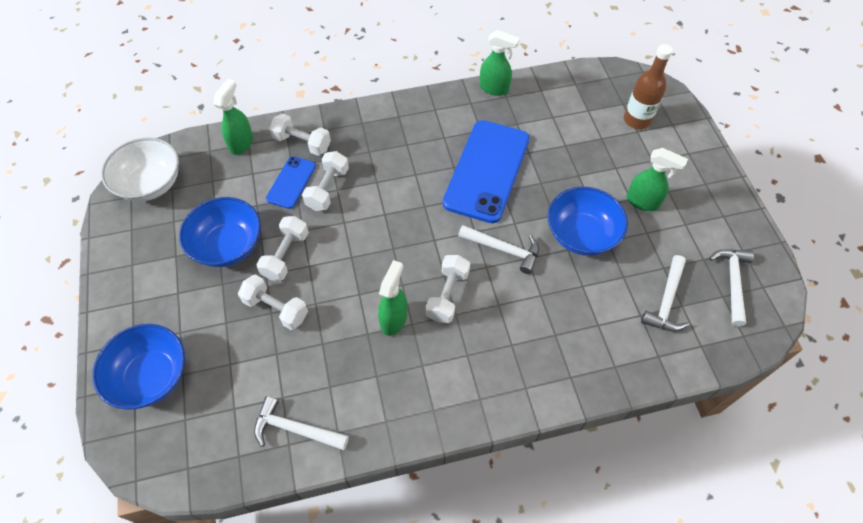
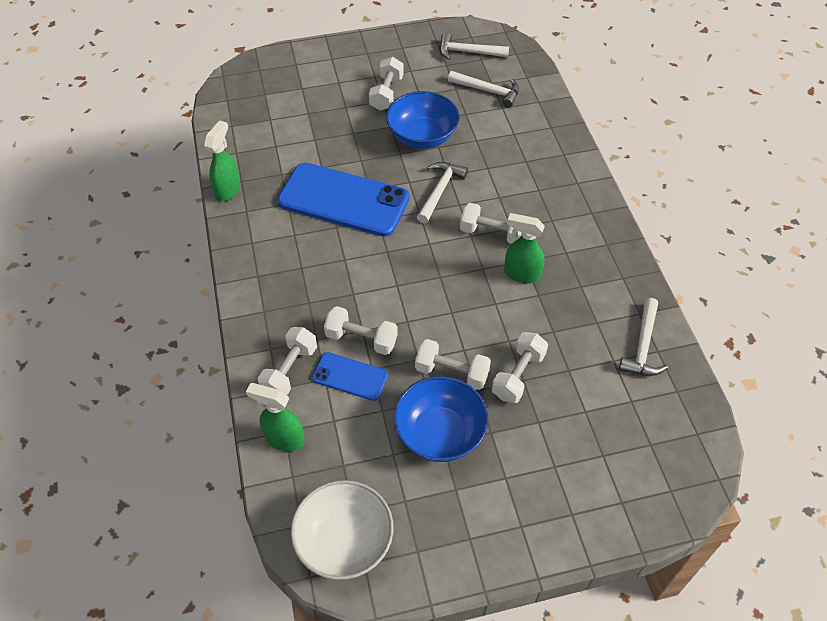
camera: 90 degrees left, 5 degrees down
blue bowl [92,324,185,410] -> none
brown bottle [624,44,673,129] -> none
green spray bottle [626,148,688,211] -> white dumbbell [369,57,404,111]

